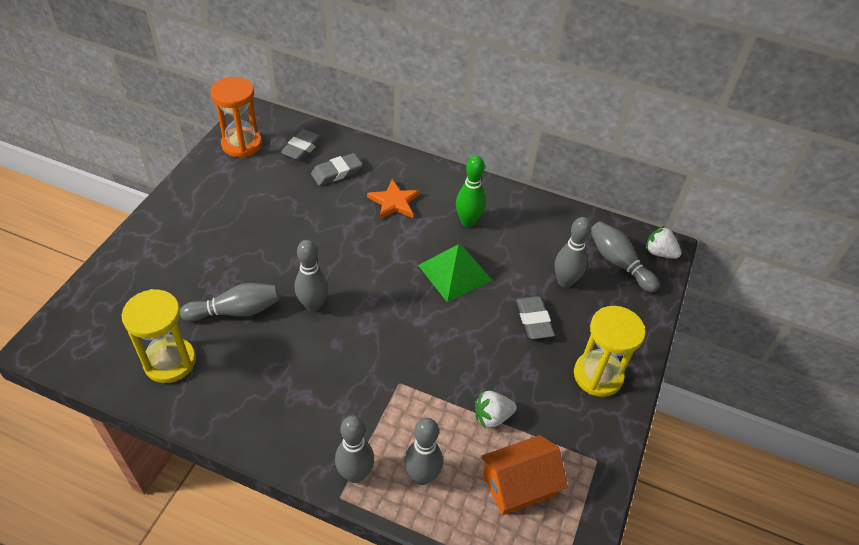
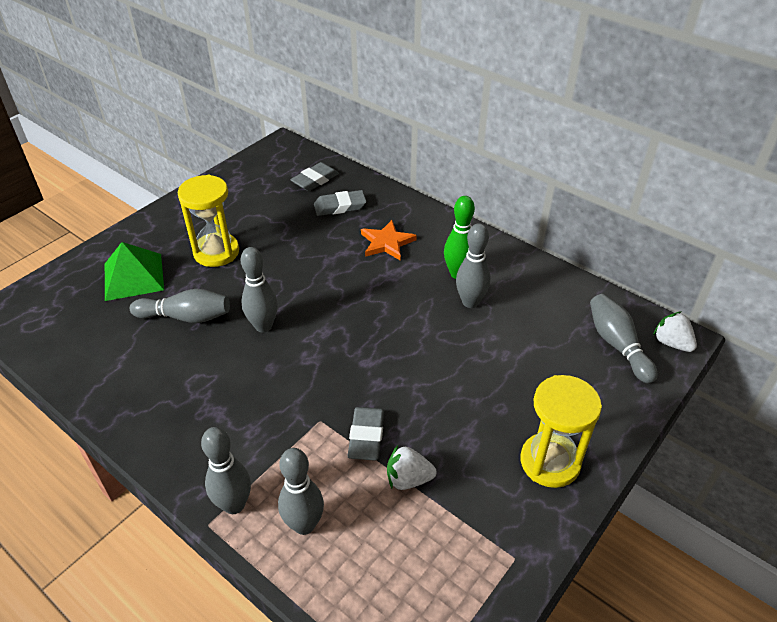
camera: 20 degrees right, 5 degrees down
yellow hourglass [122,289,196,383] -> yellow hourglass moved to [178,175,239,267]
orange hourglass [210,77,262,158] -> none
green pyramid [418,244,492,302] -> green pyramid moved to [105,242,164,301]
orange house [480,435,568,515] -> none
grey eraser [516,296,555,339] -> grey eraser moved to [347,407,384,461]
grey bowling pin [555,217,592,288] -> grey bowling pin moved to [456,223,490,308]

